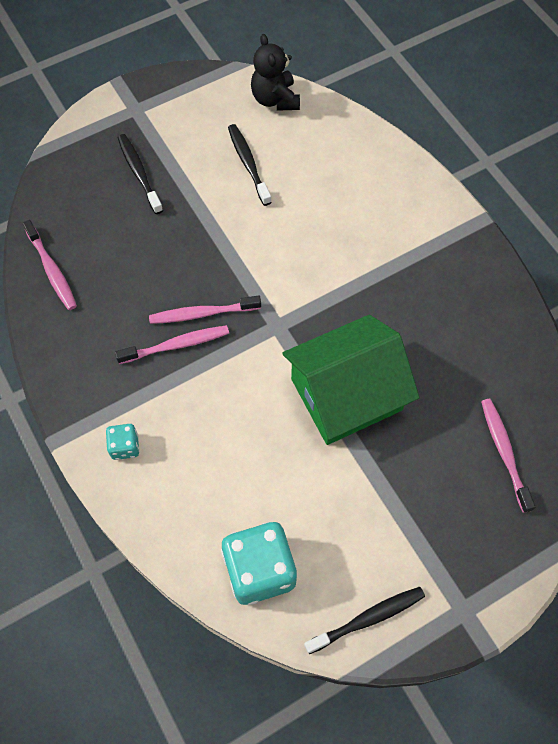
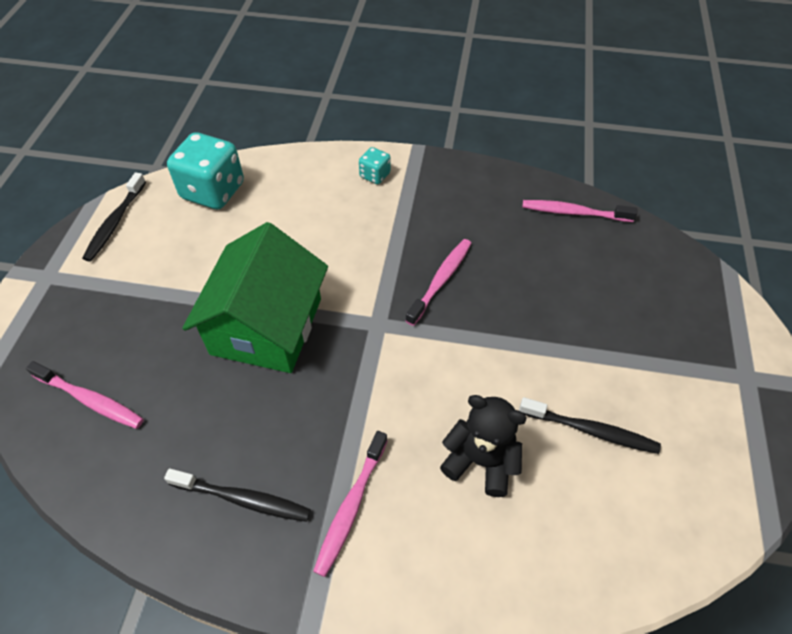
camera: 130 degrees right, 10 degrees down
pink toothbrush [115,325,229,364] -> pink toothbrush moved to [313,431,388,577]
black toothbrush [117,134,163,214] -> black toothbrush moved to [164,469,311,522]
black teddy bear [251,34,300,111] -> black teddy bear moved to [440,395,527,497]

